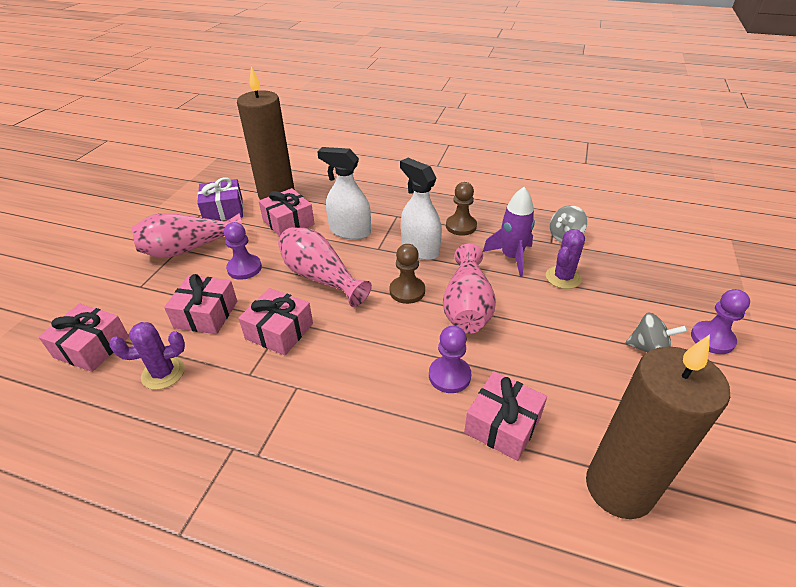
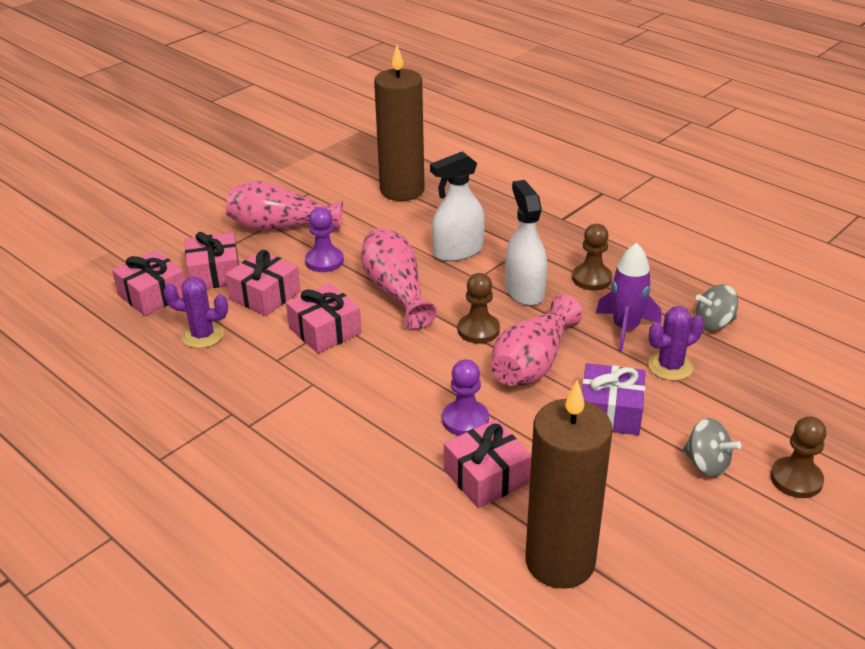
camera: 25 degrees right, 5 degrees down
purple gift [197,177,243,221] -> purple gift moved to [582,363,646,435]
pink gift [259,188,315,237] -> pink gift moved to [185,232,239,289]
white spray bottle [317,147,371,240] -> white spray bottle turned 75 degrees counterclockwise [430,151,485,262]
purple pawn [691,289,750,354] -> brown pawn [770,416,826,498]

